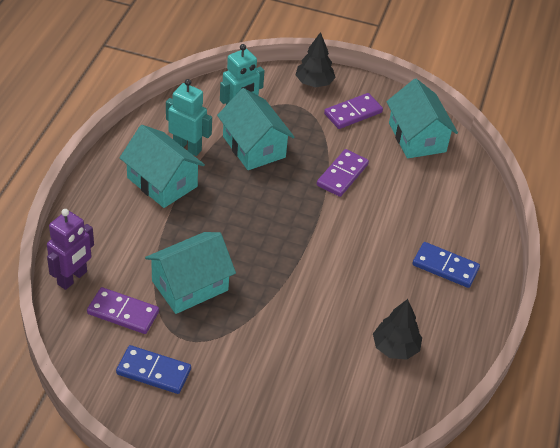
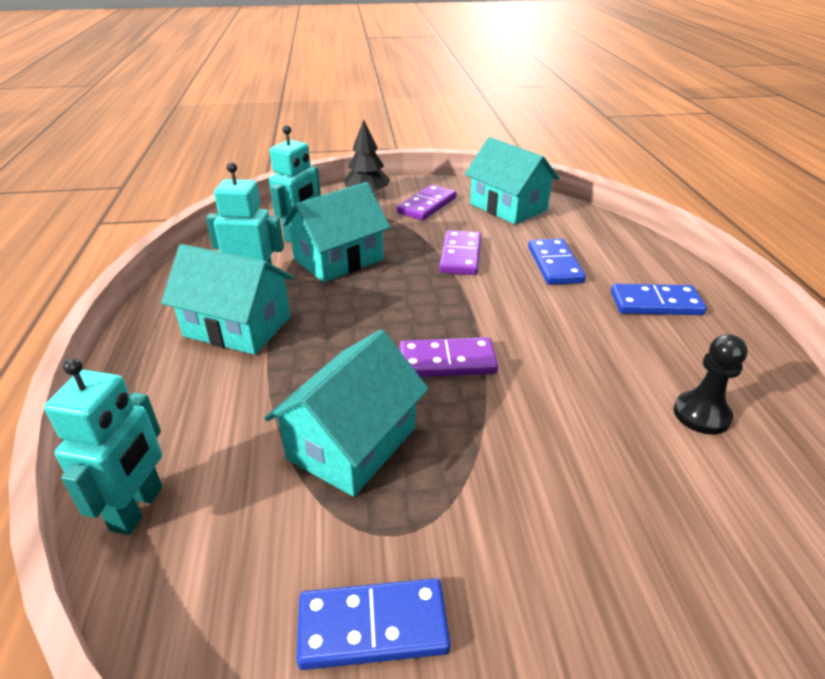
camera: 20 degrees left, 10 degrees down
purple robot [47,209,94,290] -> turquoise robot [44,358,163,535]
purple domino [87,287,159,334] -> purple domino moved to [399,337,498,377]
turquoise house [217,88,294,170] -> turquoise house turned 75 degrees counterclockwise [282,182,390,282]
black tree [373,299,422,360] -> black pawn [673,334,748,434]
none -> blue domino [528,238,586,285]

